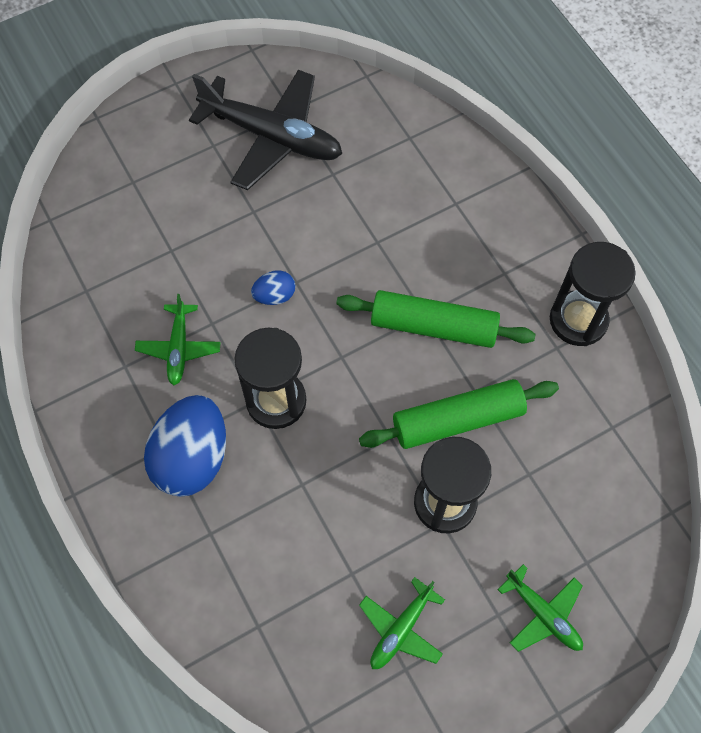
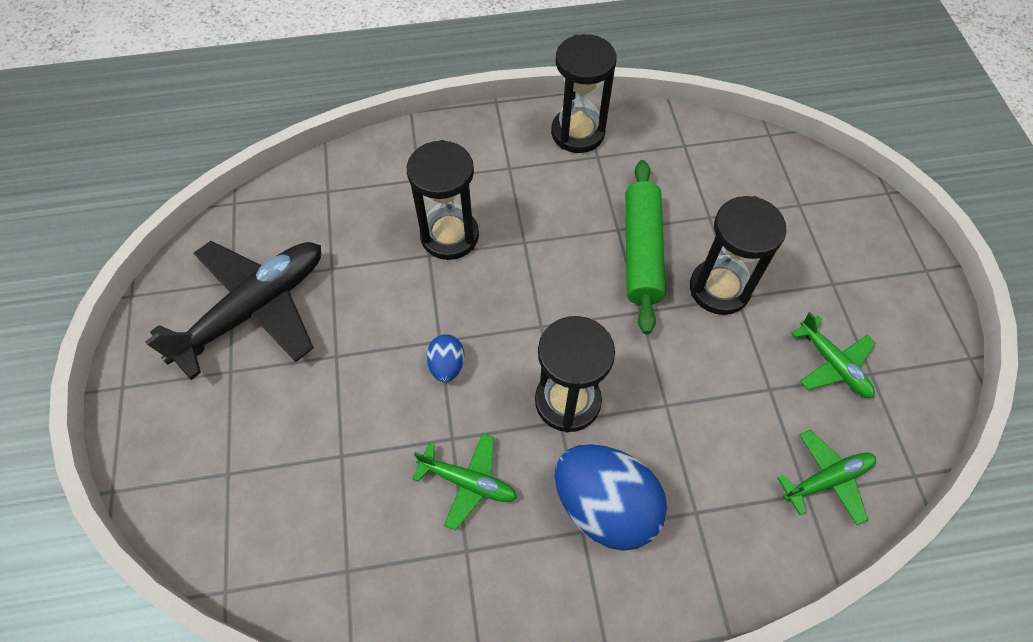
camera: 70 degrees left, 5 degrees down
green rolling pin [336,290,536,348] -> none
green plane [498,564,583,652] -> green plane moved to [777,430,876,525]
none -> black hourglass [407,140,479,260]

